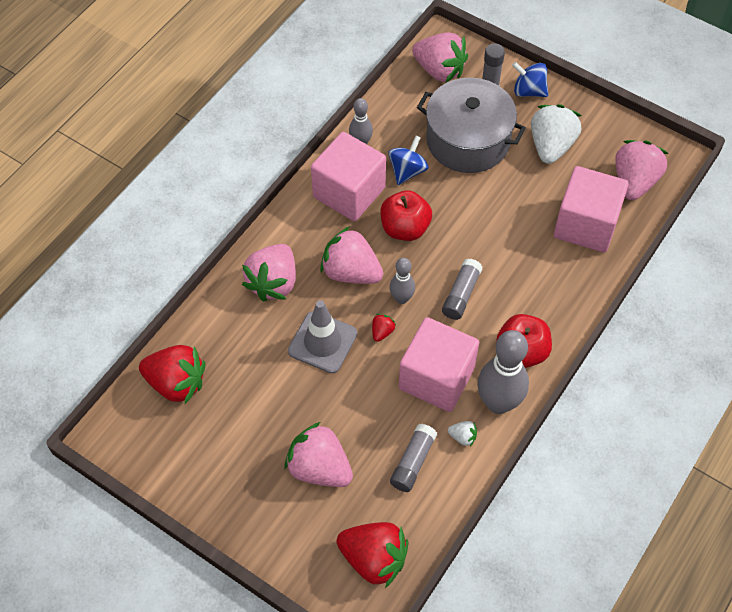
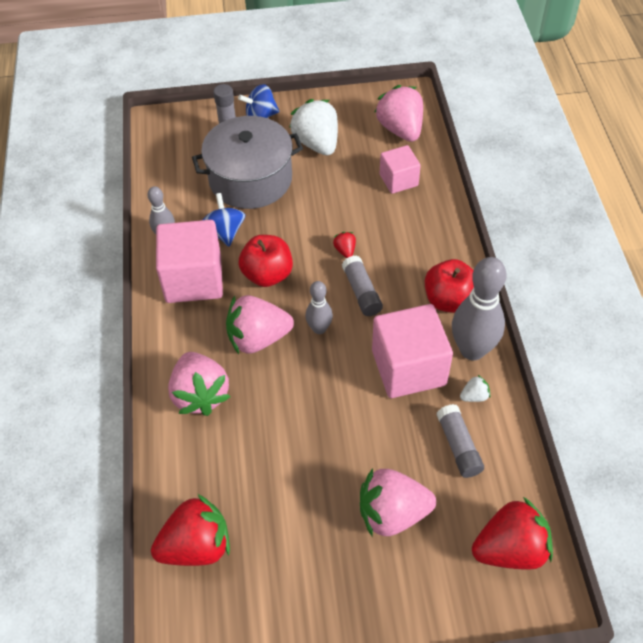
camera: 40 degrees left, 5 degrees down
grey traffic cone [288,300,357,373] -> none
red strawberry [372,314,396,342] -> red strawberry moved to [333,232,356,258]
pink strawberry [412,32,468,82] -> none
pink cube [554,166,629,252] -> pink cube [380,145,421,194], size x0.58

